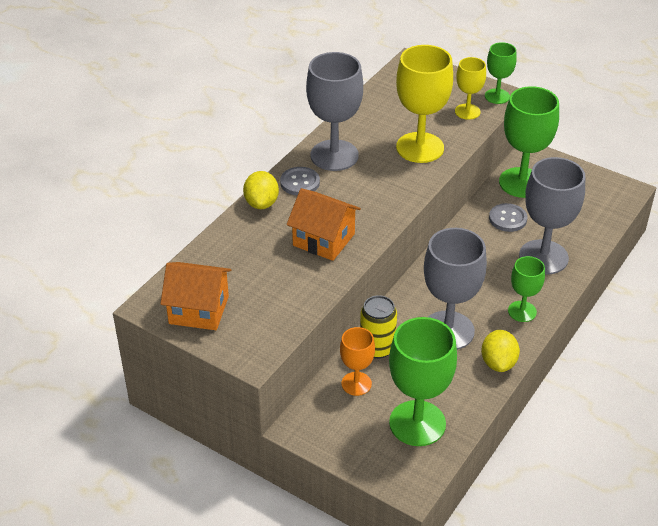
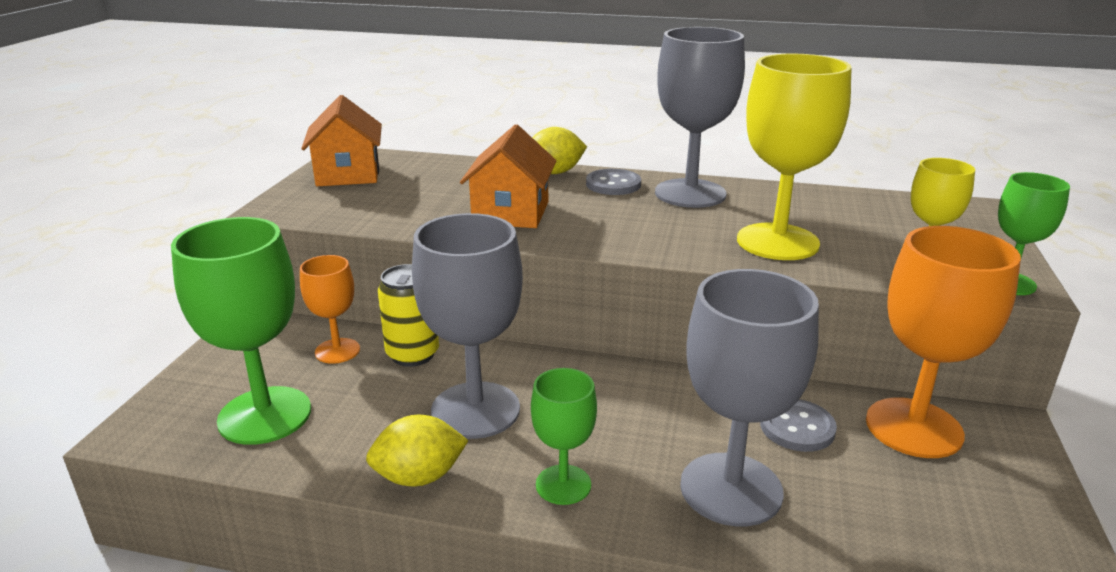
camera: 70 degrees right, 15 degrees down
green goblet [499,86,559,198] -> orange goblet [866,226,1021,458]

